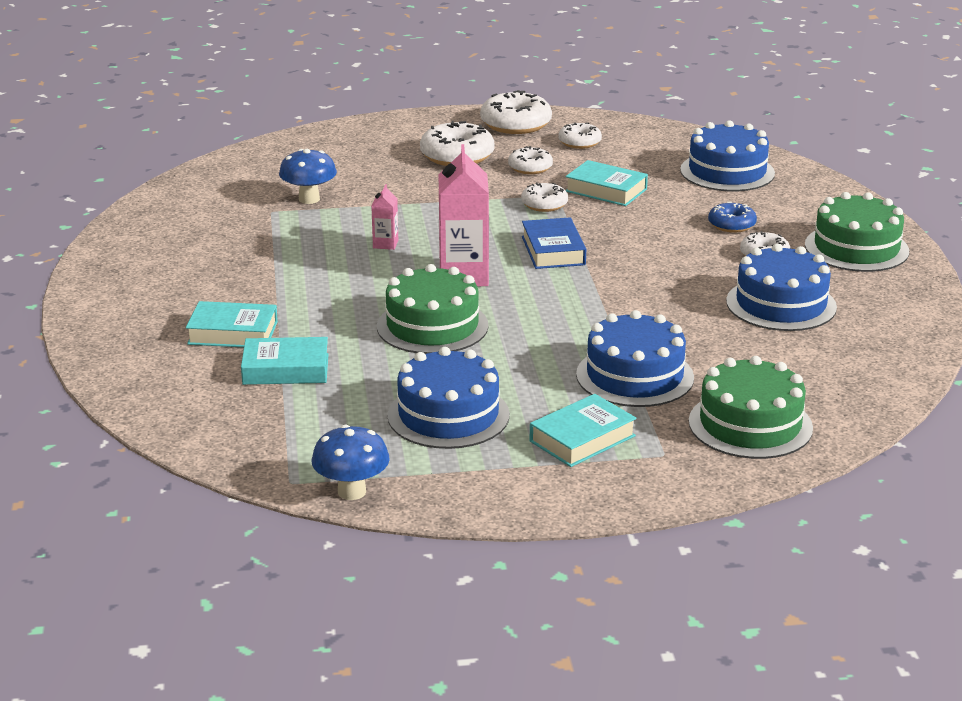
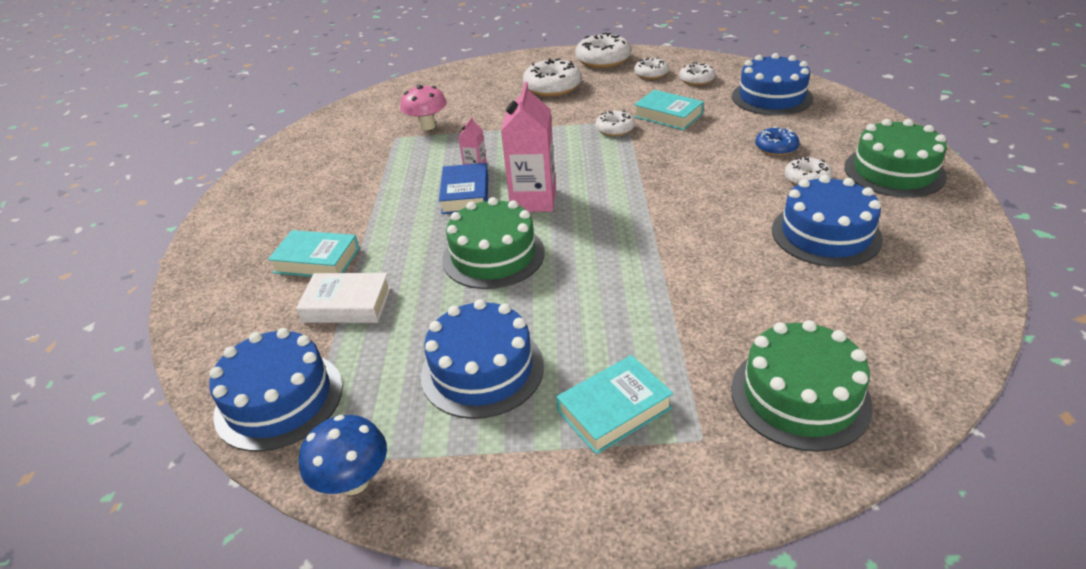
camera: 10 degrees right, 10 degrees up
turquoise book [241,337,329,385] -> white book [296,273,391,323]
blue mushroom [279,149,337,204] -> pink mushroom [400,85,447,131]
white donut [508,146,553,174] -> white donut moved to [679,62,715,85]
blue book [522,217,586,269] -> blue book moved to [439,163,488,214]
blue cake [576,310,694,407] -> blue cake moved to [209,328,343,452]

